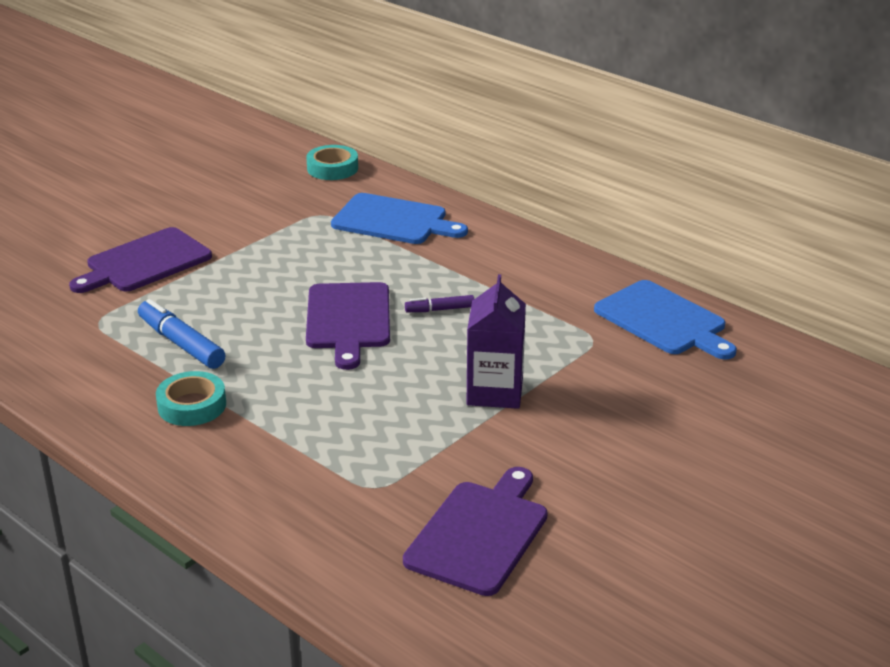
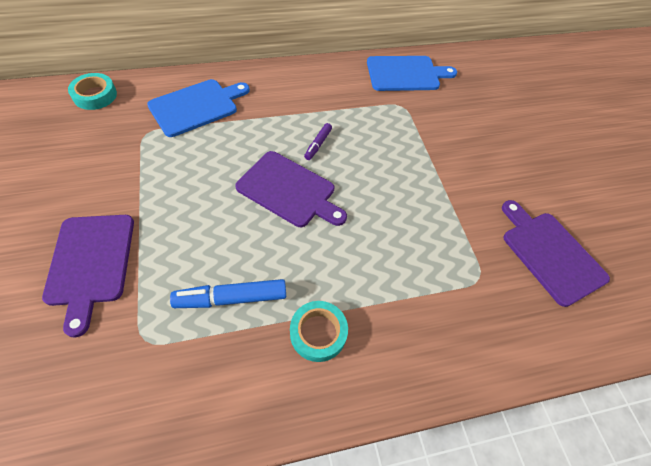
camera: 60 degrees left, 25 degrees up
purple carton [467,274,526,409] -> none

